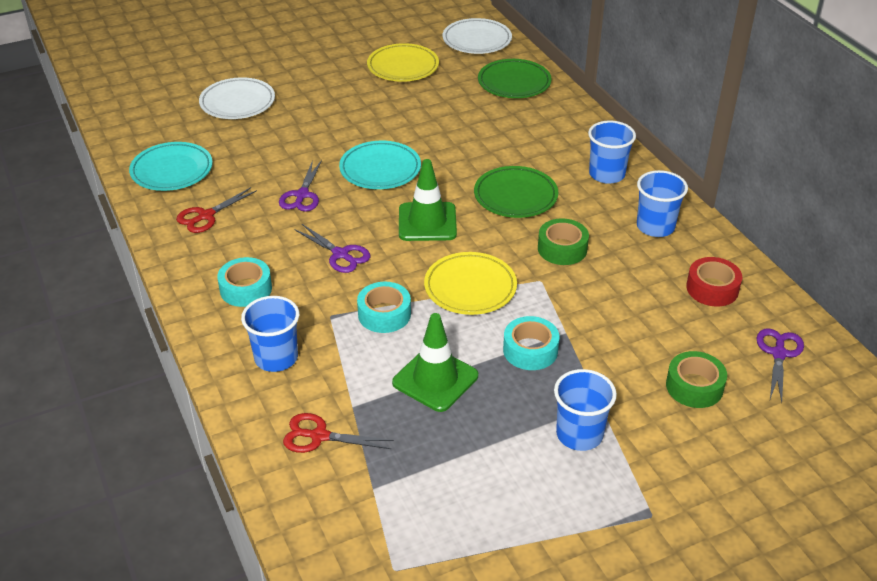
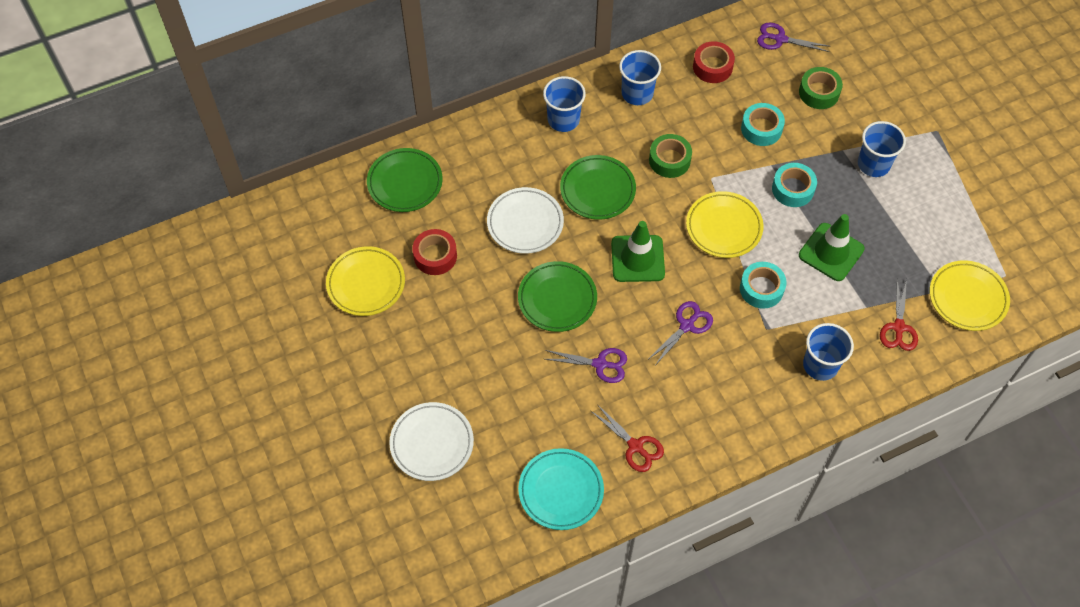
camera: 90 degrees left, 20 degrees up
turquoise tape [217,257,272,307] -> turquoise tape moved to [741,103,785,146]
turquoise plate [339,141,421,189] -> green plate [518,261,597,332]
white plate [443,18,512,54] -> white plate moved to [487,187,564,254]
none -> red tape [412,229,457,275]
none -> yellow plate [930,260,1010,331]

